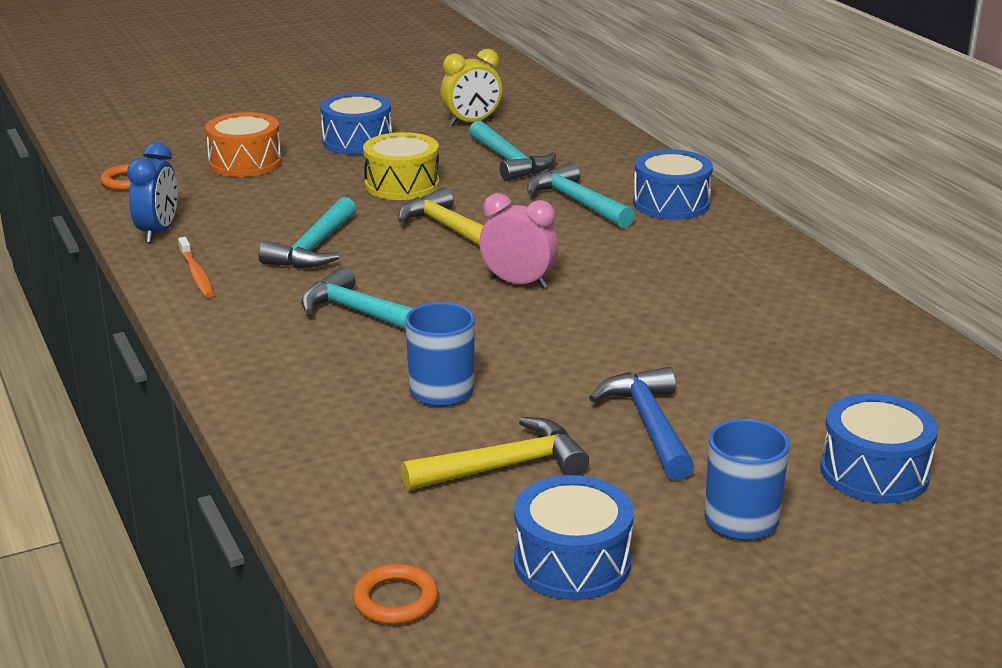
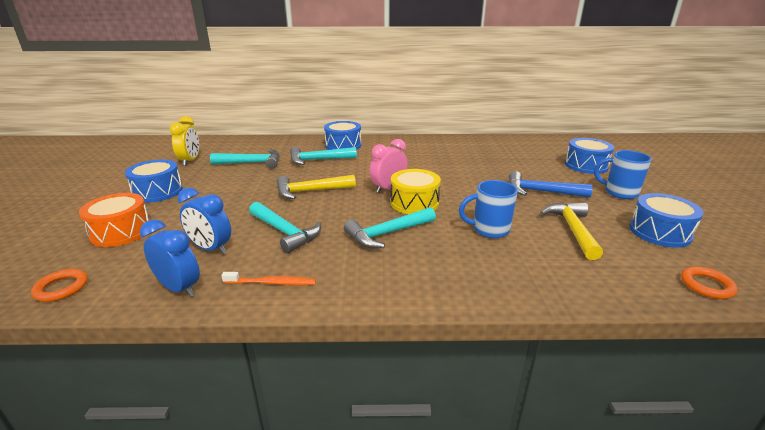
camera: 65 degrees left, 0 degrees up
yellow drum [363,132,440,200] -> yellow drum moved to [391,169,441,214]
none -> blue clock [178,188,231,254]

